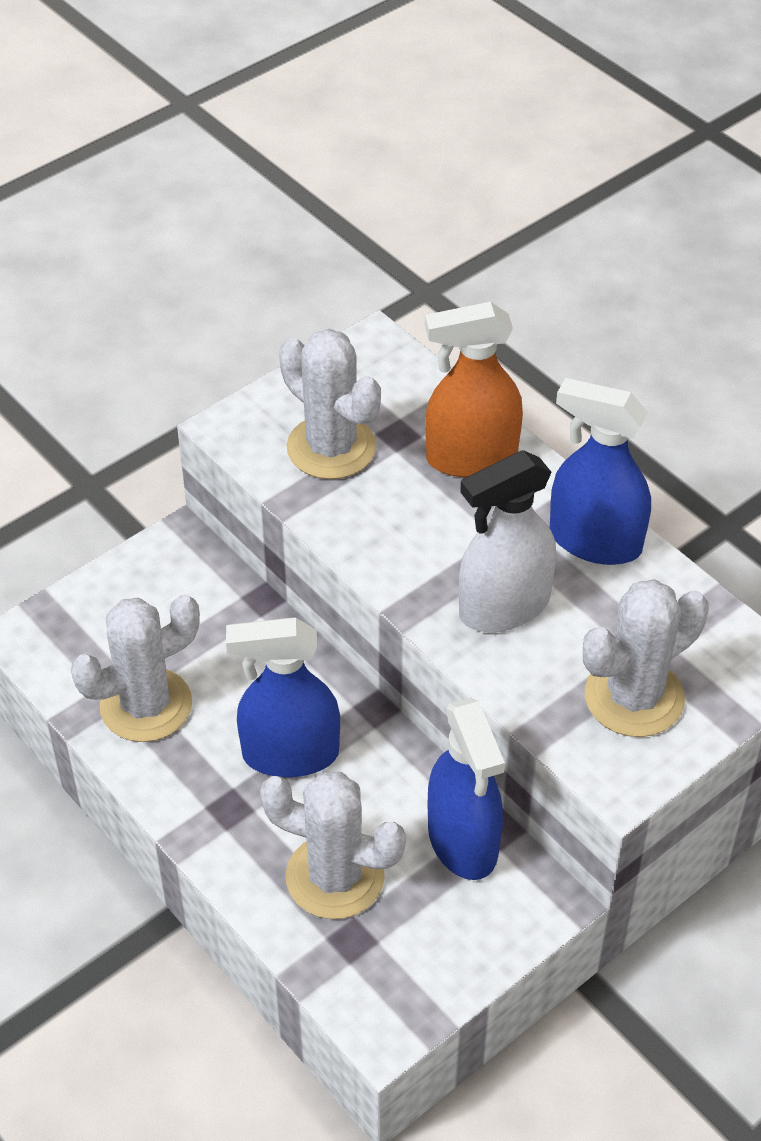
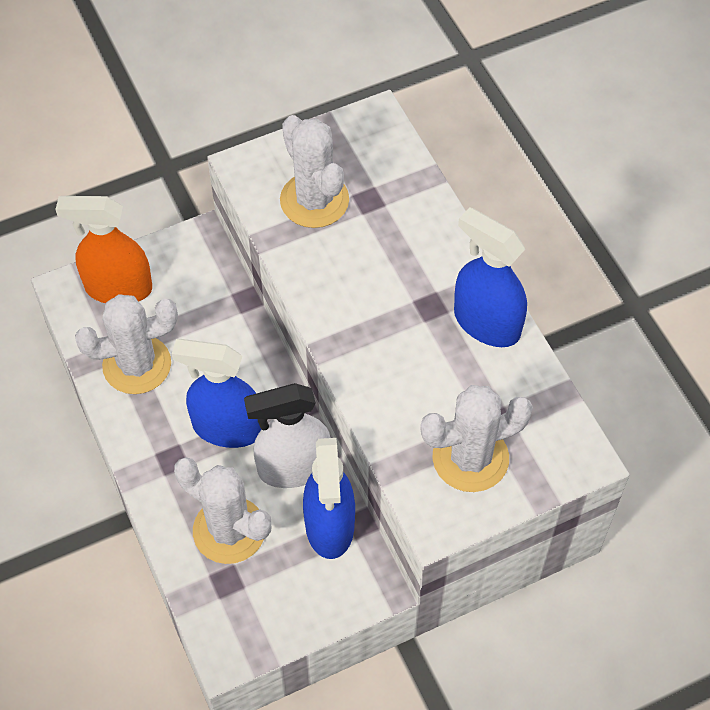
camera: 15 degrees right, 10 degrees up
orange spray bottle [425,302,523,477] -> orange spray bottle moved to [55,196,152,303]
white spray bottle [459,450,556,632] -> white spray bottle moved to [244,383,331,488]

